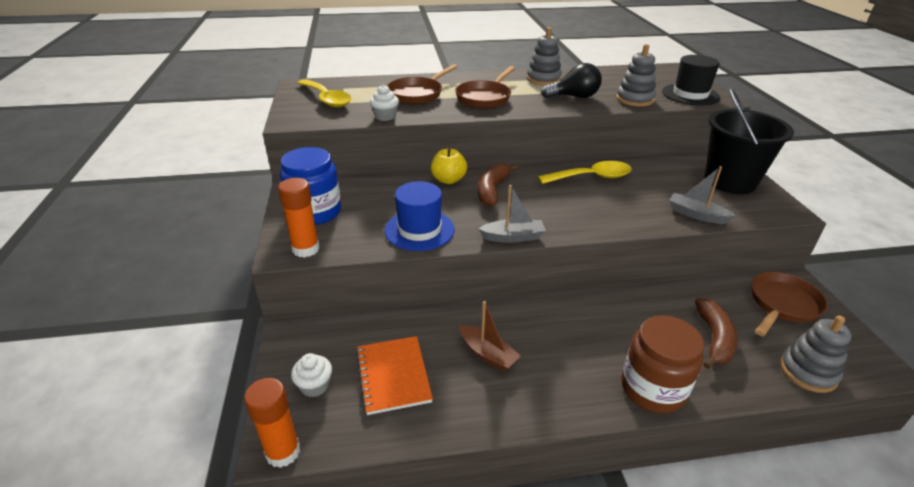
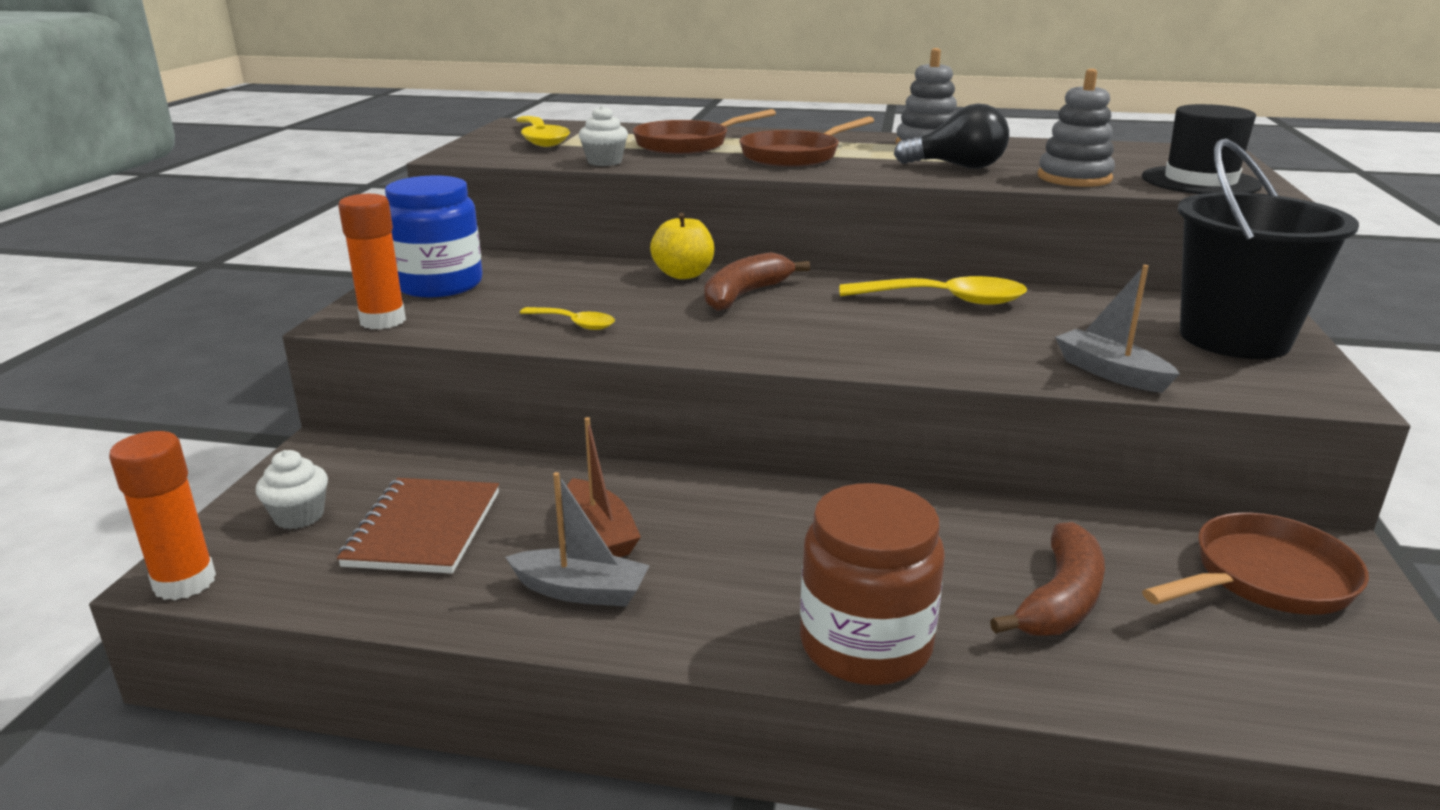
camera: 20 degrees right, 10 degrees down
orange notebook [356,336,433,415] -> brown notebook [337,478,499,573]
blue hat [385,181,455,251] -> yellow spoon [520,307,615,330]
grey boat [479,185,546,243] -> grey boat moved to [505,472,650,607]
grey stacking toy [780,315,852,393] -> none

